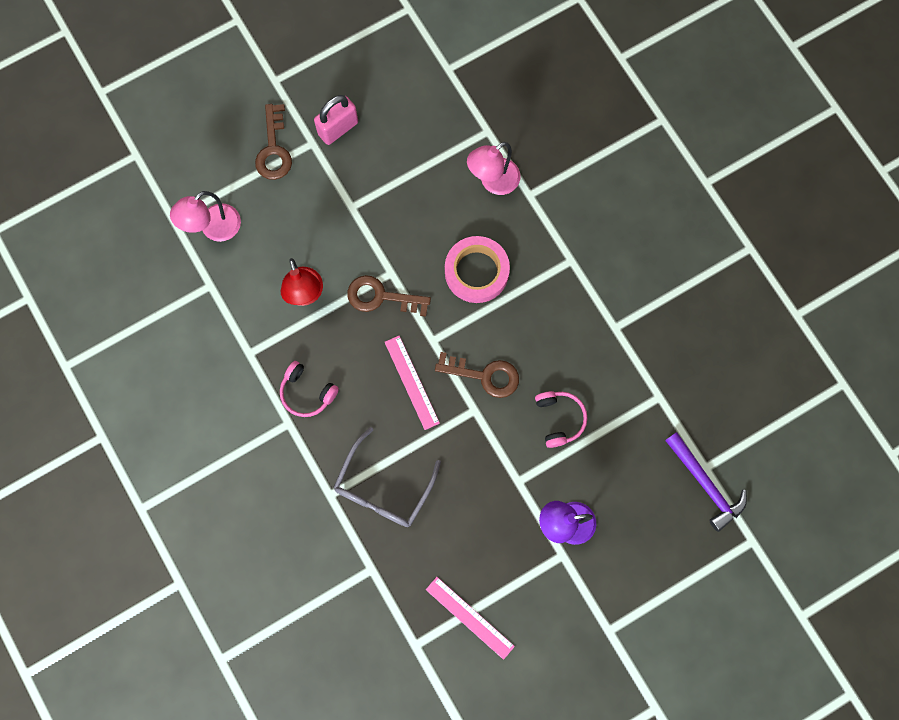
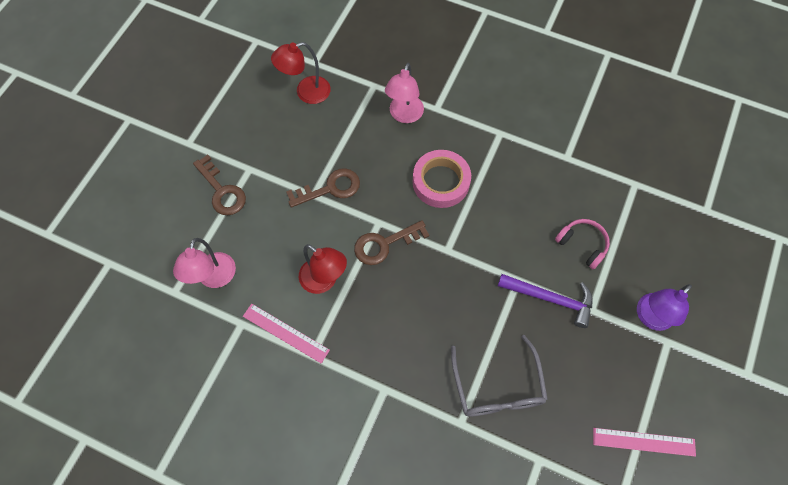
camera: 35 degrees left, 10 degrees down
pink headphones [280,361,339,417] -> none
pink padlock [314,95,358,145] -> none
pink ruler [385,336,440,430] -> pink ruler moved to [243,304,330,364]
brown key [435,352,519,398] -> brown key moved to [286,168,360,208]
purple hammer [665,432,747,532] -> purple hammer moved to [498,274,593,328]
none -> red lamp [271,42,331,104]

